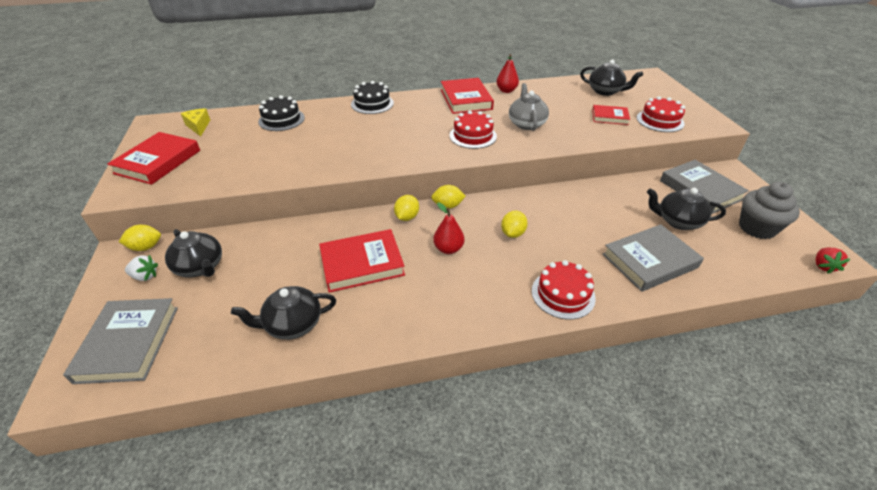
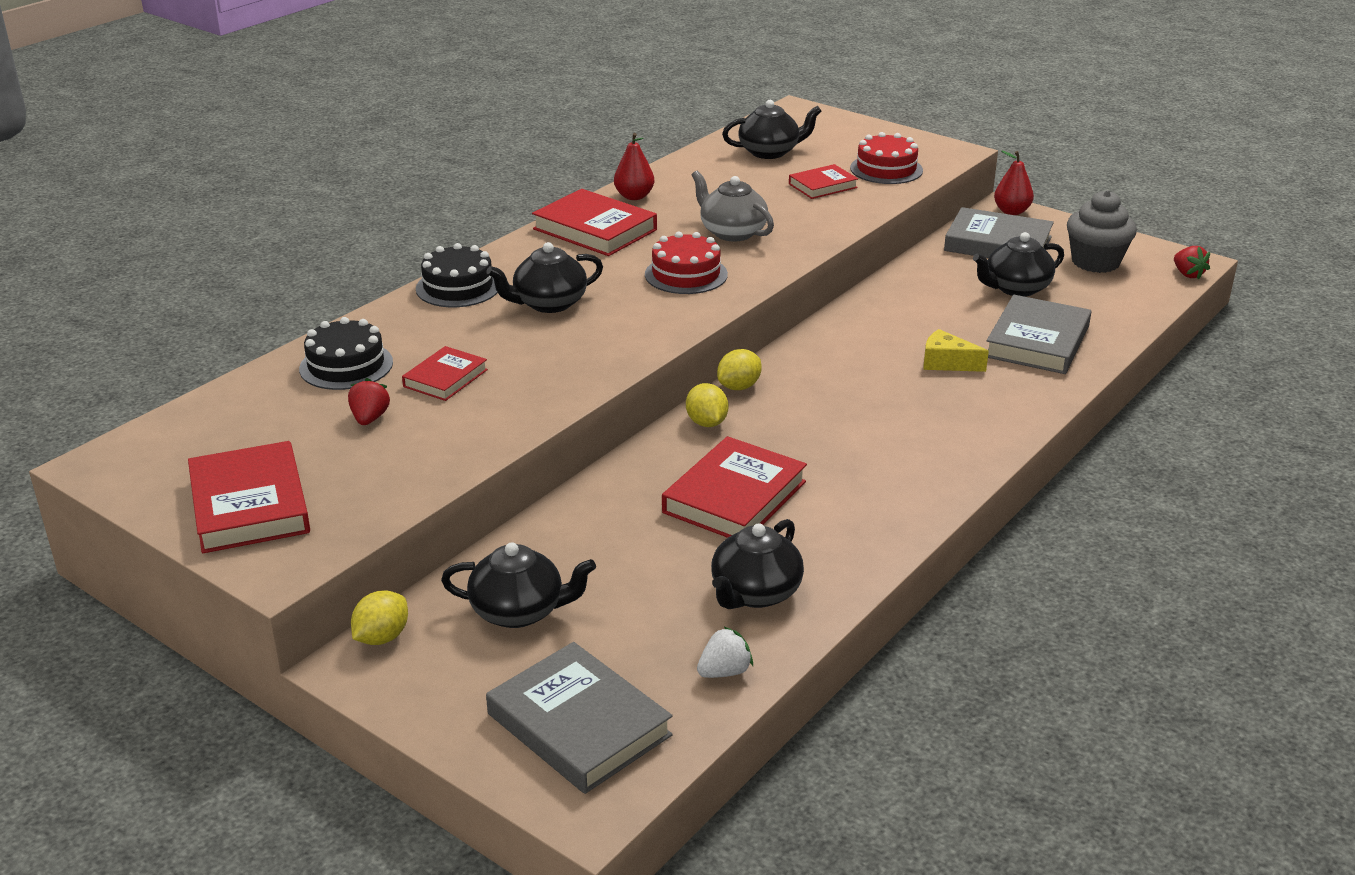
camera: 40 degrees left, 10 degrees down
white strawberry [125,255,158,281] -> white strawberry moved to [697,626,753,678]
yellow cheese [181,108,210,137] -> yellow cheese moved to [924,329,989,372]
red pear [433,202,464,254] -> red pear moved to [994,150,1034,215]
yellow lemon [501,211,528,238] -> none
red cake [532,260,596,319] -> none
none -> red strawberry [348,378,390,425]
none -> red book [402,346,488,401]
none -> black teapot [487,242,603,313]

